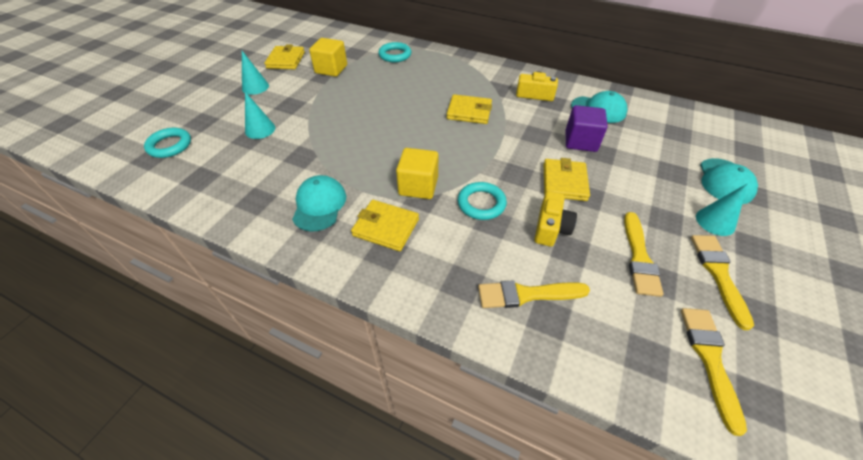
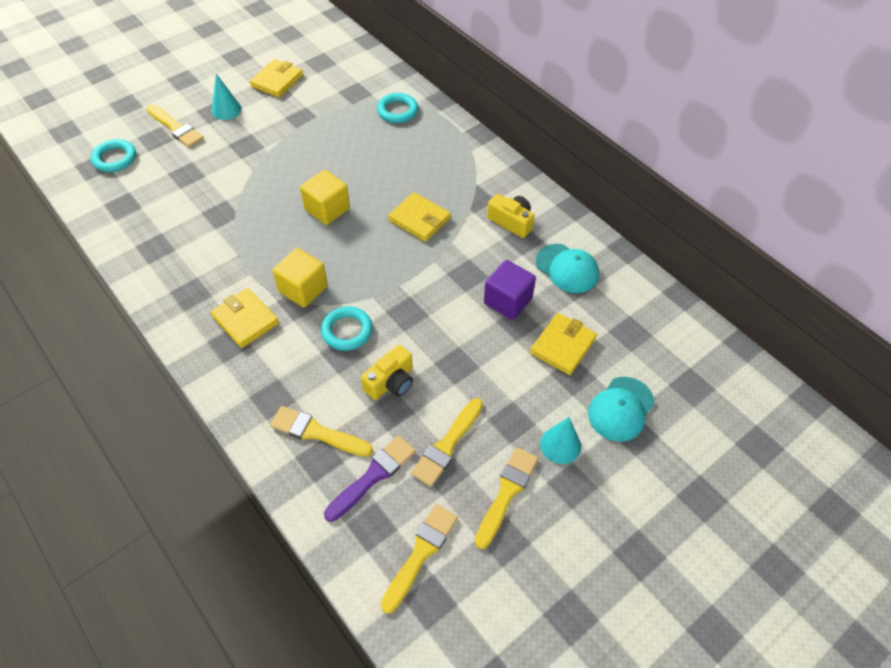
camera: 25 degrees right, 5 degrees up
turquoise cone [245,92,275,139] -> none
turquoise cap [292,175,346,232] -> none
yellow cube [309,38,347,77] -> yellow cube moved to [300,170,350,225]
yellow wallet [544,158,590,201] -> yellow wallet moved to [530,313,597,375]
none -> yellow brush [146,104,204,148]
none -> purple brush [324,436,416,522]

